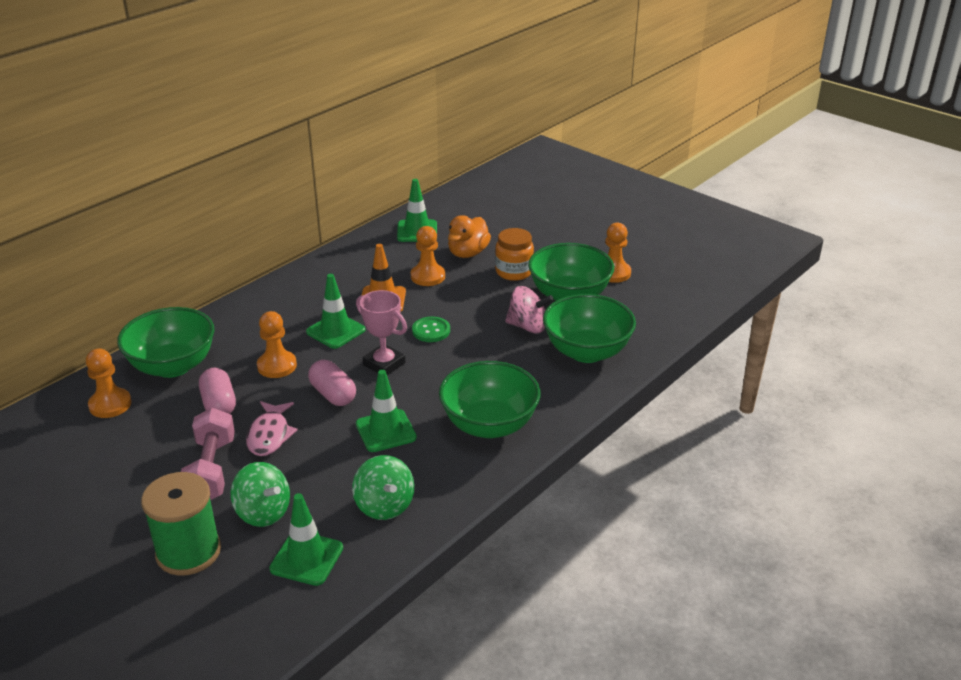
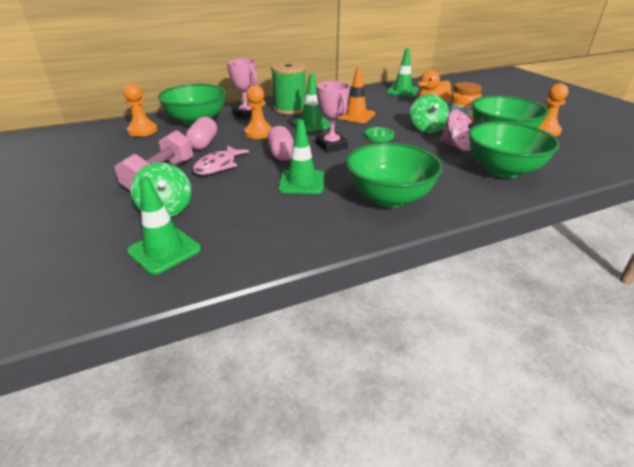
camera: 25 degrees right, 0 degrees up
green spool [141,472,221,576] -> green spool moved to [271,62,306,115]
green spinning top [352,455,414,520] -> green spinning top moved to [410,94,449,133]
orange pawn [411,226,445,286] -> none
none -> pink trophy [227,59,257,120]

